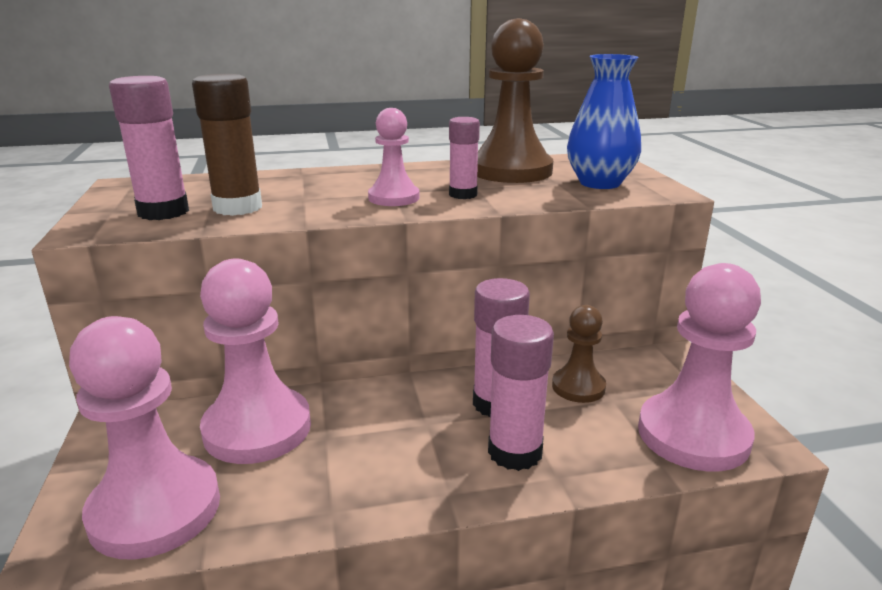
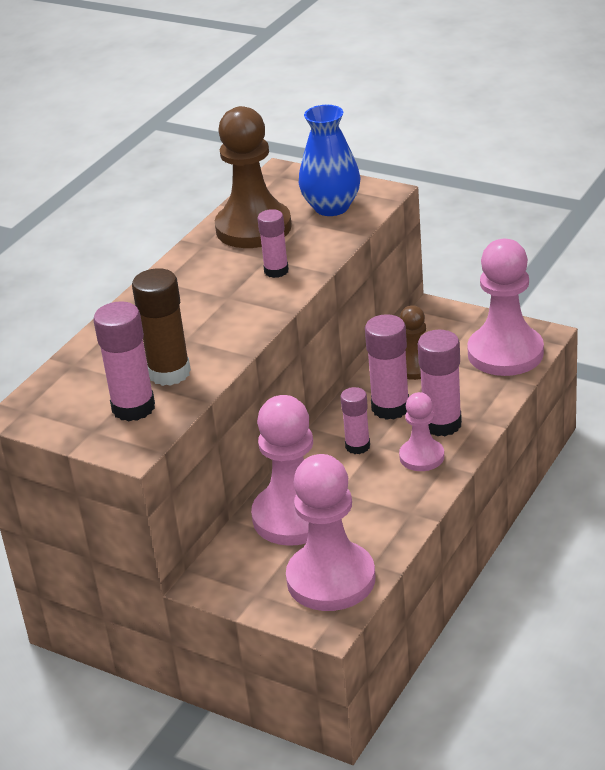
camera: 45 degrees left, 10 degrees up
pink pawn [368,108,419,206] -> pink pawn moved to [399,392,444,471]
none -> pink glue stick [341,387,370,454]

